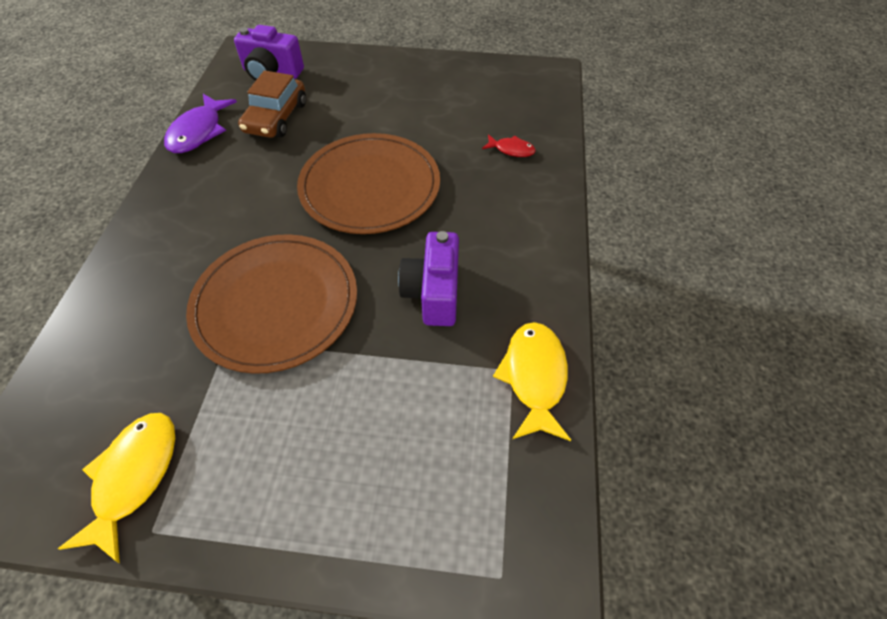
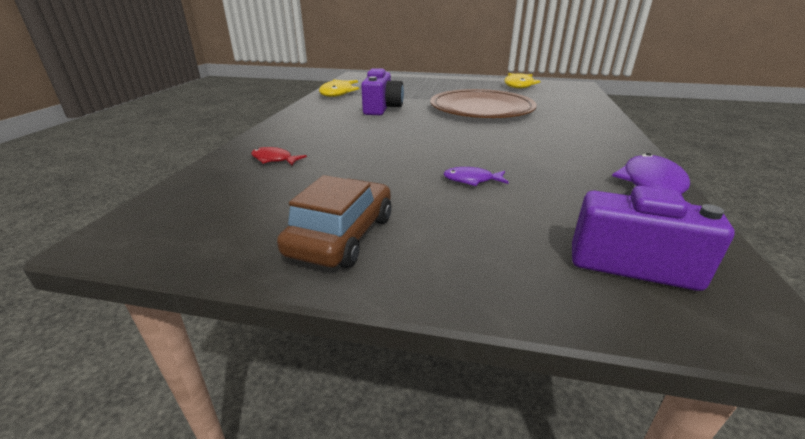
camera: 175 degrees left, 25 degrees down
brown car [238,70,306,138] -> brown car moved to [277,175,392,268]
brown plate [297,133,440,234] -> none
none -> purple fish [443,167,509,186]

